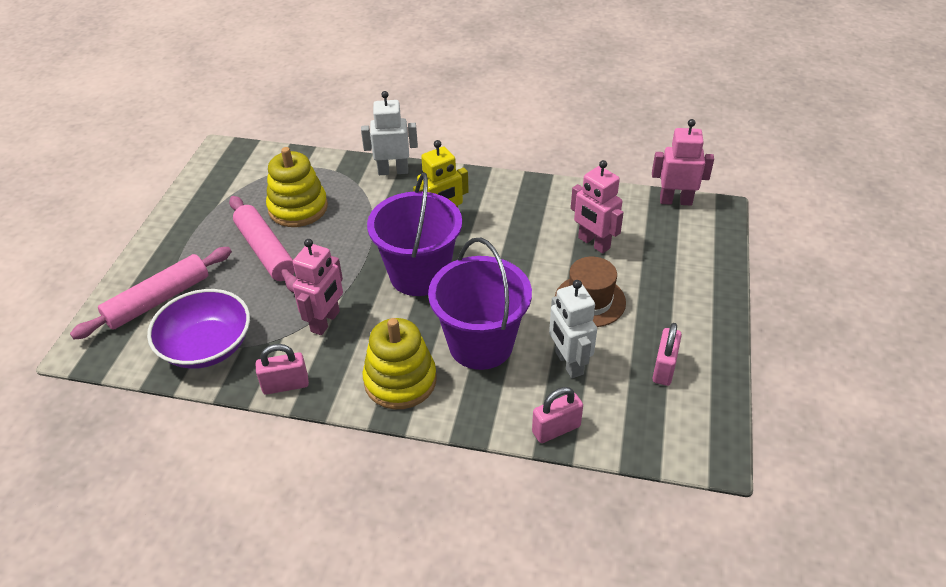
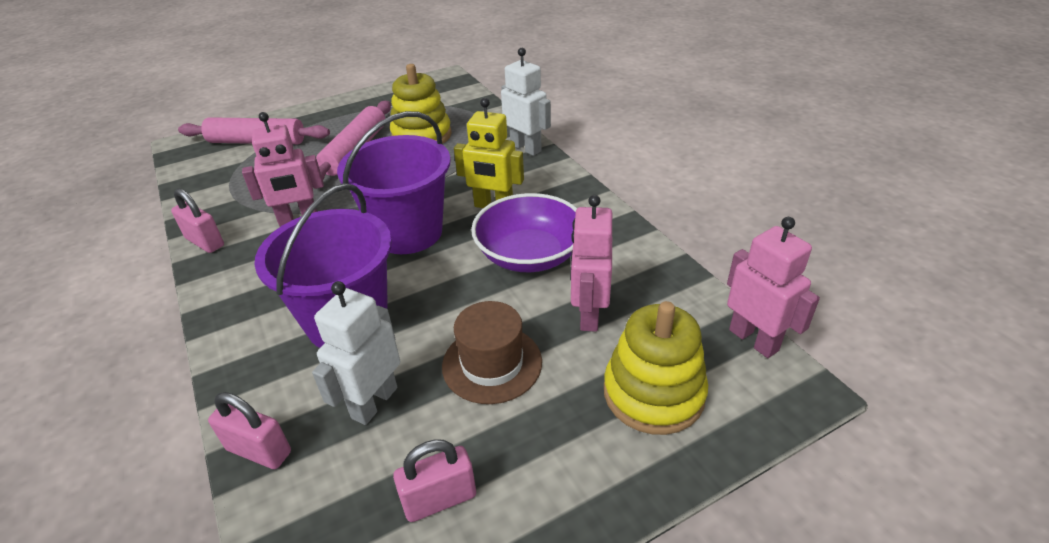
camera: 50 degrees right, 5 degrees down
purple bowl [147,289,250,369] -> purple bowl moved to [471,193,577,272]
yellow stacking toy [362,318,437,409] -> yellow stacking toy moved to [604,301,708,435]

